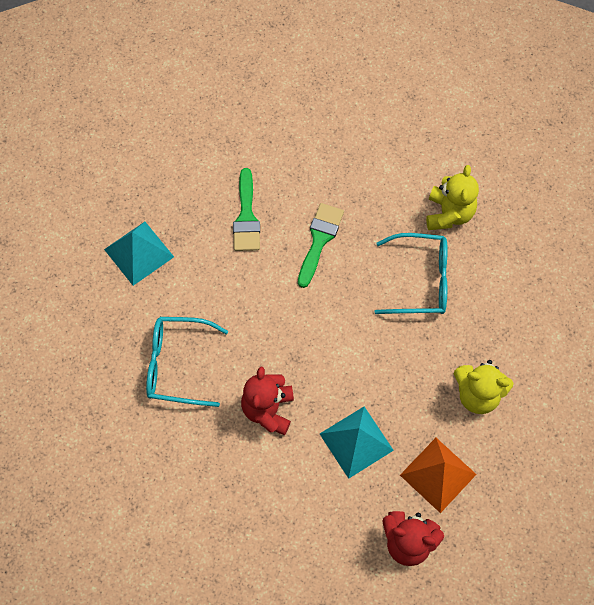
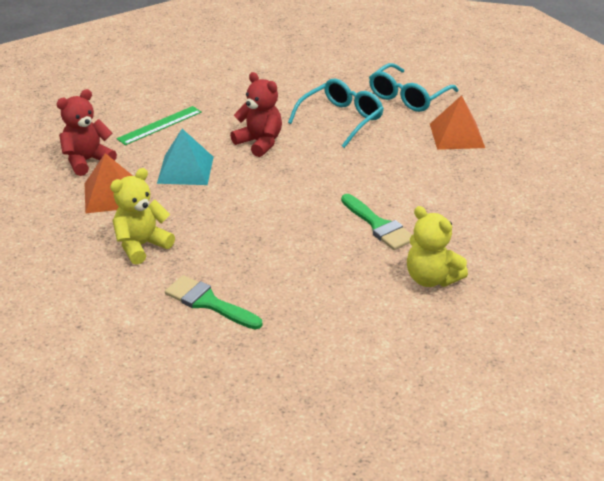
camera: 125 degrees right, 30 degrees down
turquoise pyramid [104,222,174,286] -> orange pyramid [430,95,485,150]
green brush [233,168,260,251] -> green brush moved to [165,275,262,330]
turquoise glasses [374,233,448,314] -> turquoise glasses moved to [369,63,459,112]
yellow teddy bear [426,165,479,230] -> yellow teddy bear moved to [407,206,468,287]
none -> green ruler [117,106,202,145]

